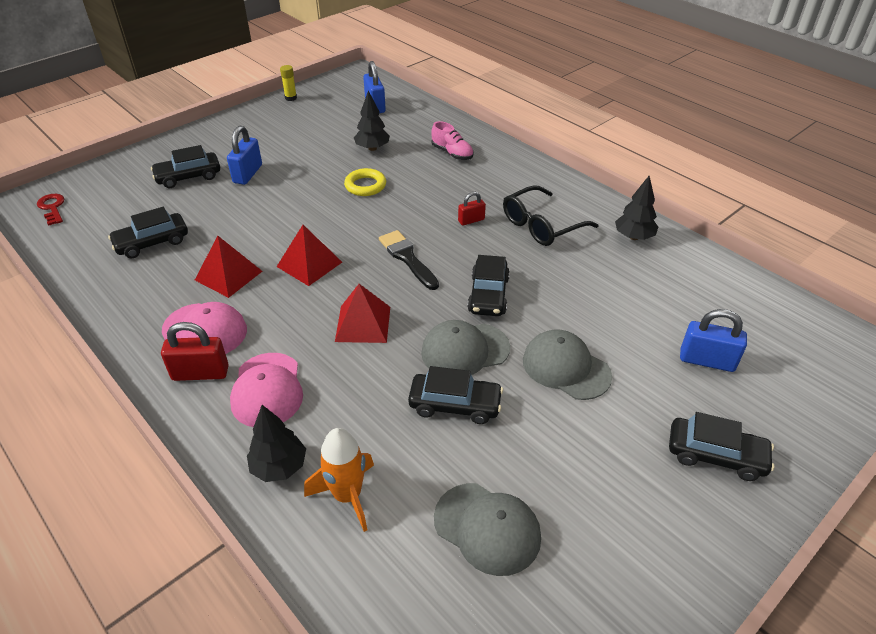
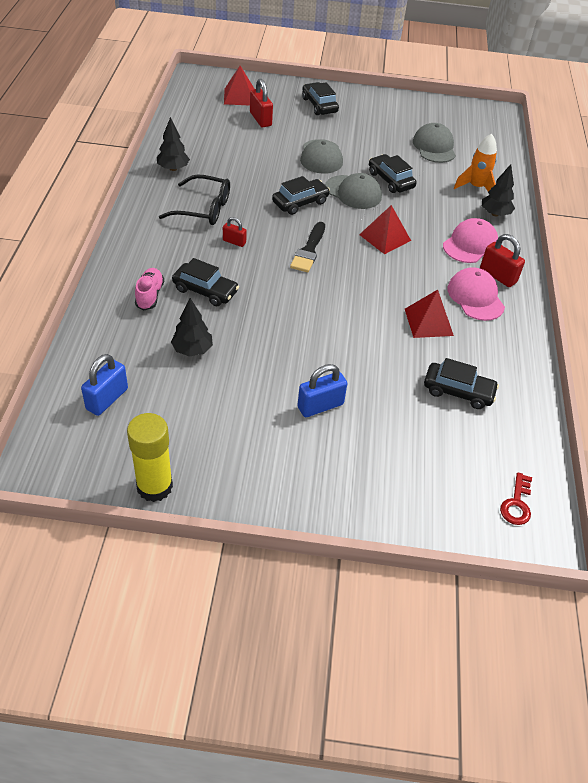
camera: 135 degrees left, 5 degrees up
black car [151,145,220,188] -> black car moved to [172,258,239,306]
red pyramid [277,225,342,286] -> red pyramid moved to [224,66,254,105]
yellow glue stick [280,65,297,101] -> yellow glue stick [127,413,173,502], size x2.05
yellow ring [344,168,386,196] -> none
blue padlock [680,309,747,372] -> red padlock [250,79,273,127]

